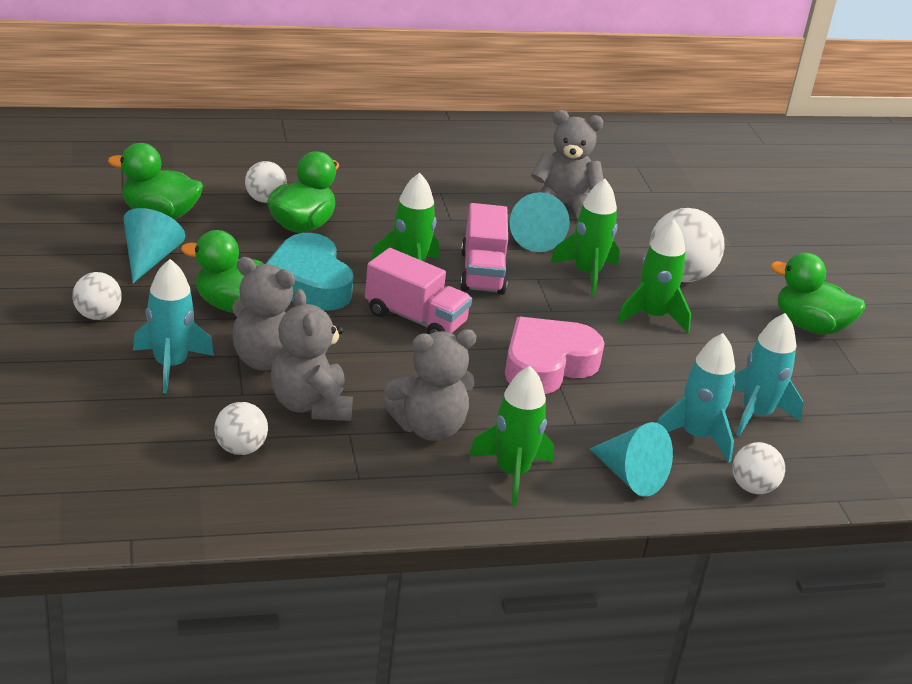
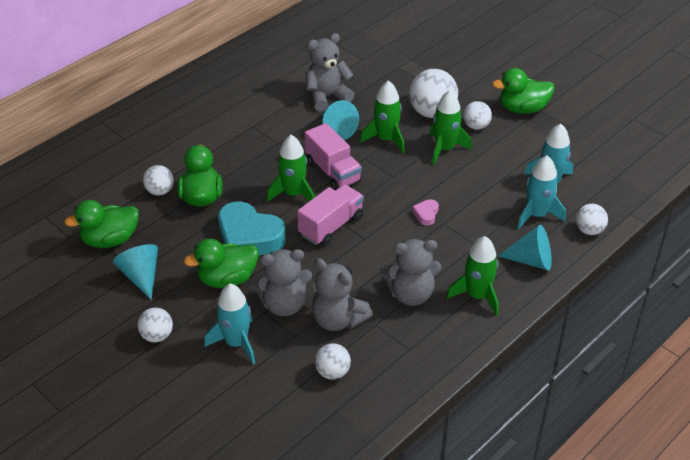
camera: 30 degrees left, 10 degrees up
pink truck [365,248,472,334] -> pink truck turned 45 degrees counterclockwise [297,184,364,246]
grey teddy bear [383,329,477,441] -> grey teddy bear turned 45 degrees clockwise [380,239,441,306]
pink heart [505,317,605,394] -> pink heart [412,199,439,226], size x0.43
none -> white ball [463,101,492,130]

